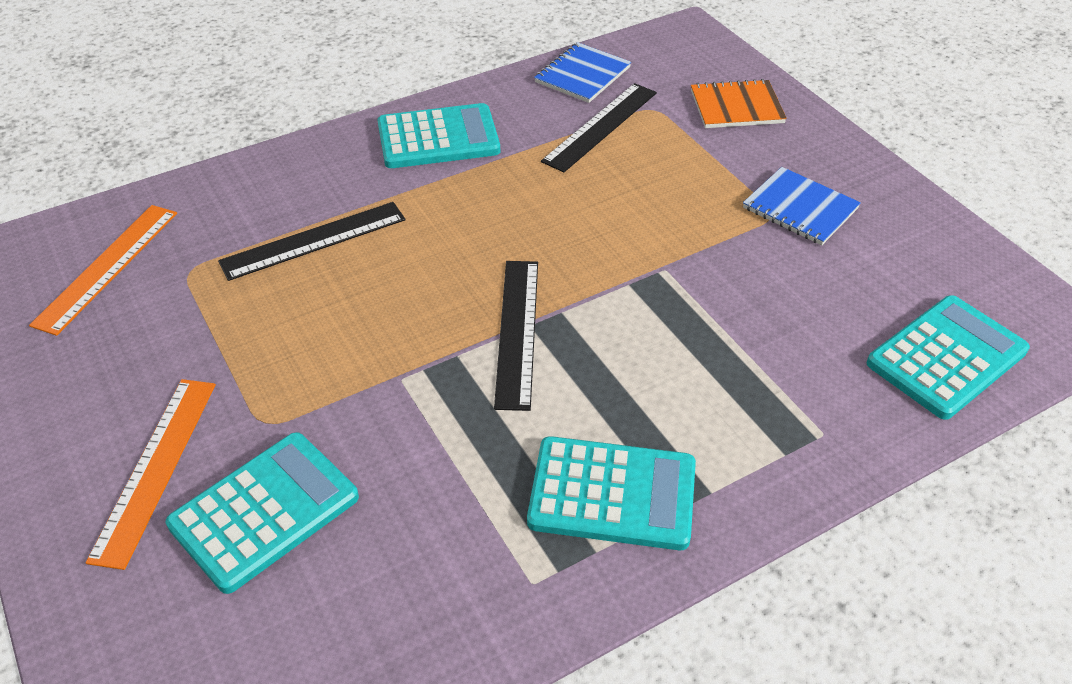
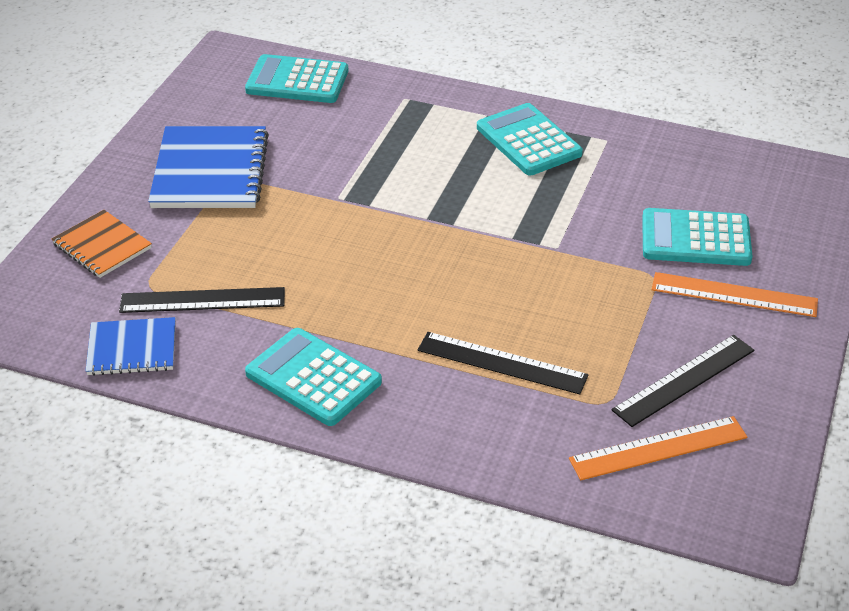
camera: 130 degrees left, 5 degrees down
orange ruler [86,379,216,570] -> orange ruler turned 45 degrees clockwise [652,272,818,317]
black ruler [494,261,538,411] -> black ruler moved to [611,335,754,427]
blue notebook [743,167,861,245] -> blue notebook [148,126,269,208], size x1.69

